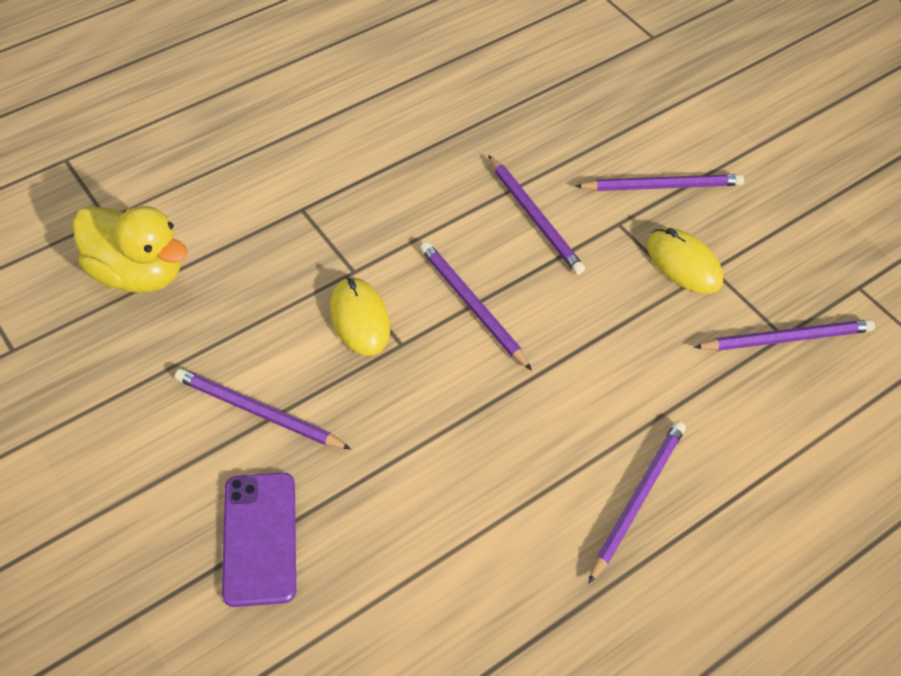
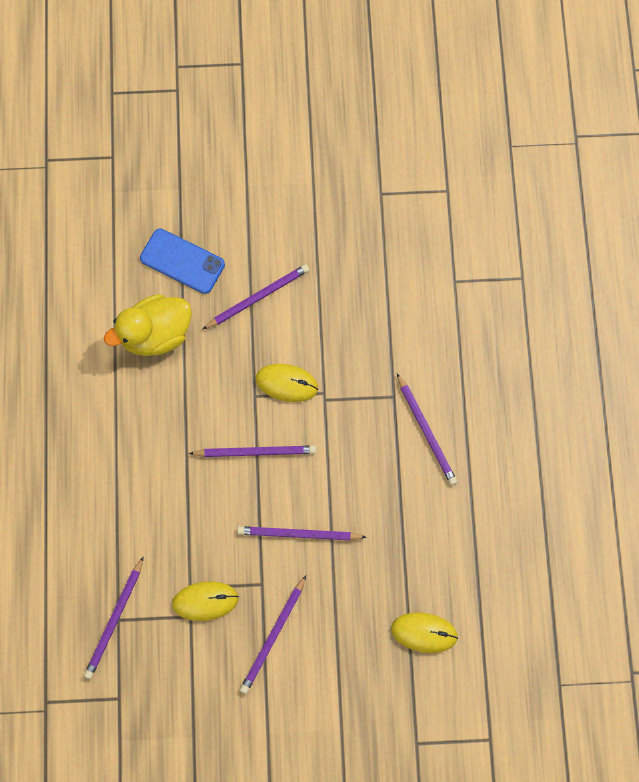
camera: 125 degrees right, 20 degrees up
yellow duck [73,206,188,293] -> yellow duck moved to [104,294,192,356]
purple phone [222,473,296,607] -> blue phone [140,228,225,294]
purple pencil [589,421,686,584] -> purple pencil moved to [397,373,457,485]
none -> yellow mouse [391,612,458,653]

